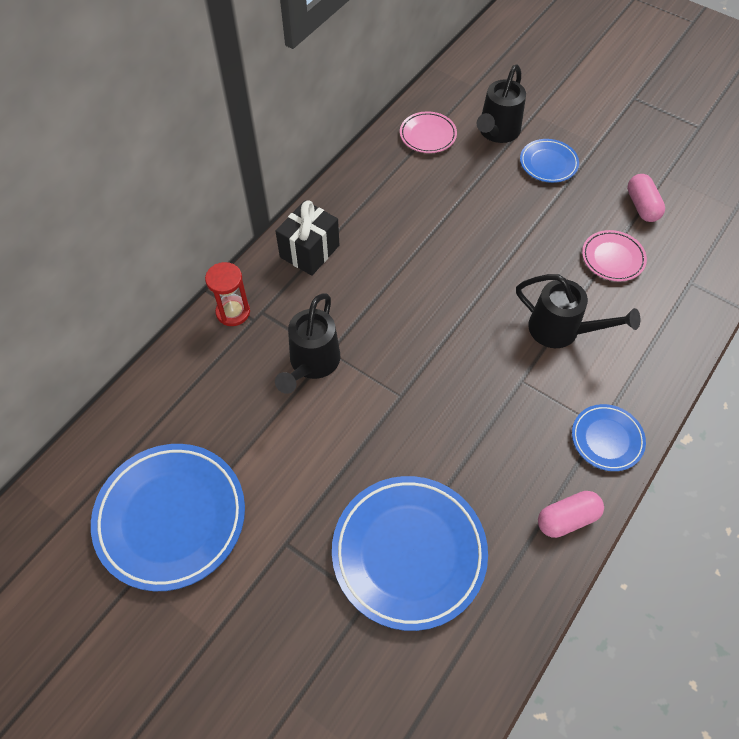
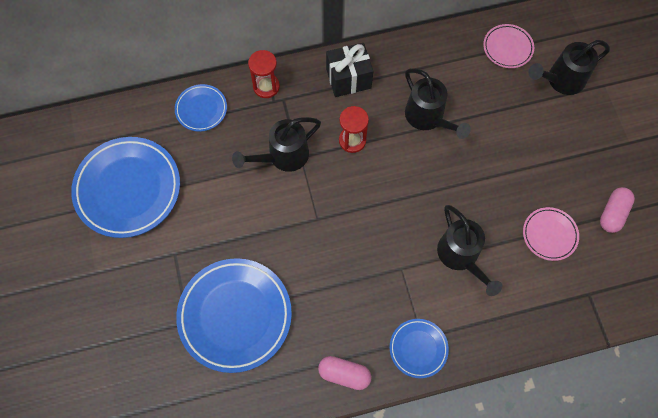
camera: 40 degrees right, 10 degrees up
blue plate [520,139,579,183] -> blue plate moved to [175,84,227,132]
none -> red hourglass [339,106,369,153]
none -> black watering can [405,68,471,139]

